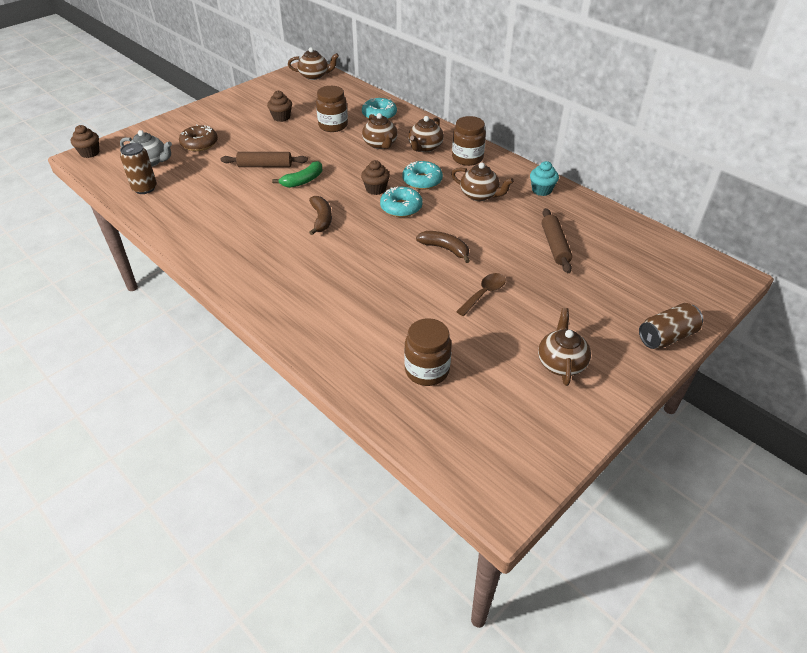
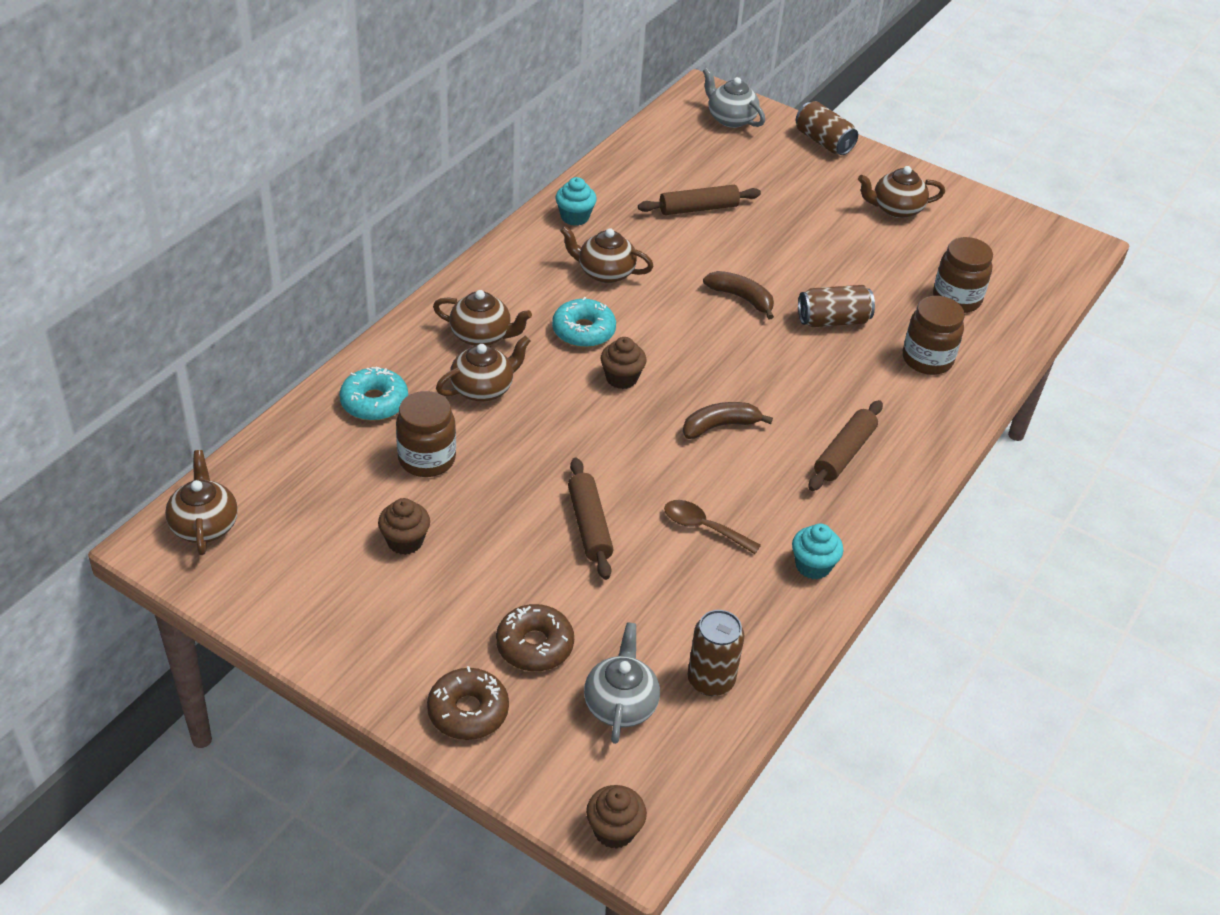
camera: 105 degrees left, 0 degrees up
green banana [272,161,322,188] -> none
turquoise donut [380,186,423,217] -> none
brown banana [416,231,470,263] -> brown banana turned 105 degrees clockwise [703,271,774,319]
brown teapot [451,163,514,201] -> brown teapot turned 90 degrees counterclockwise [560,226,653,283]
brown jar [452,116,486,166] -> brown jar moved to [903,296,964,375]
brown spoon [456,273,506,316] -> brown spoon moved to [664,500,761,554]
none -> brown donut [427,666,509,740]
none -> grey teapot [703,68,765,128]
none -> turquoise cupcake [792,524,843,579]
none -> brown can [798,285,875,327]
none -> brown rolling pin [809,400,883,491]

